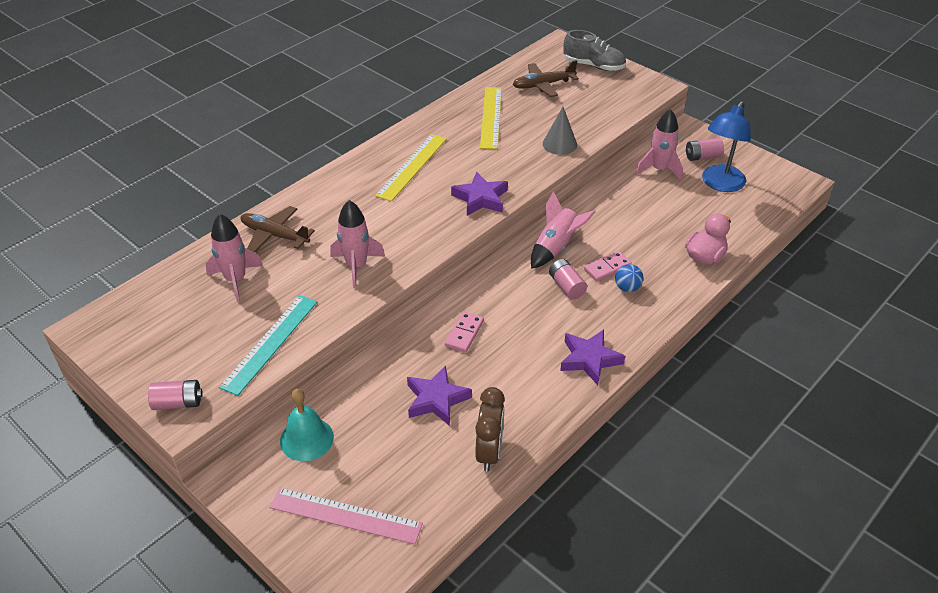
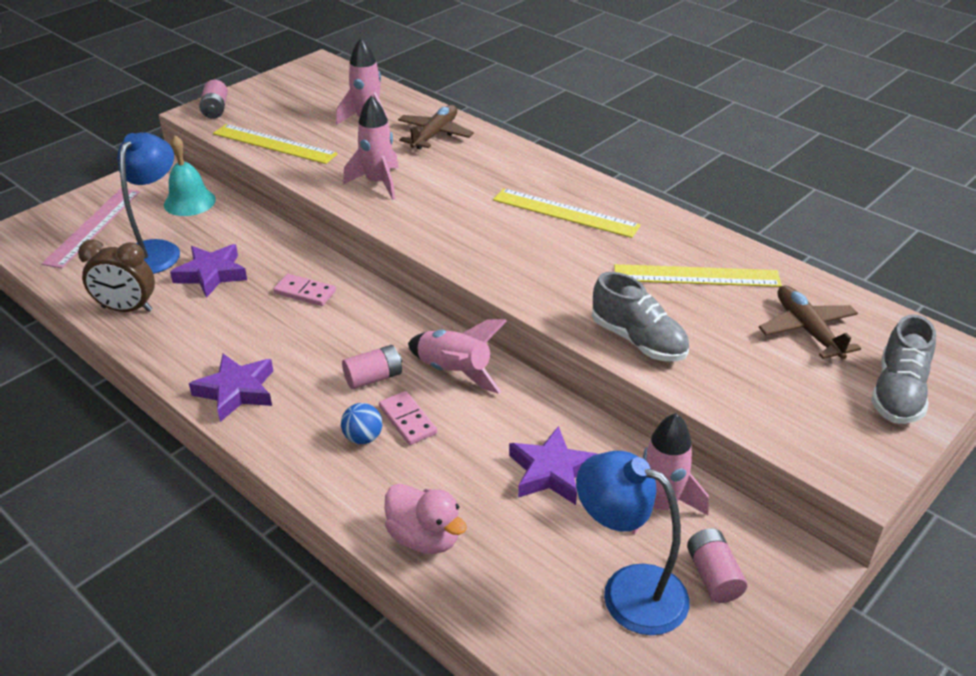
camera: 90 degrees right, 5 degrees down
turquoise ruler [219,295,317,396] -> yellow ruler [213,124,338,164]
purple star [451,172,508,216] -> purple star moved to [509,426,597,505]
grey cone [543,107,577,155] -> grey shoe [592,272,689,361]
none -> blue lamp [118,132,180,274]

